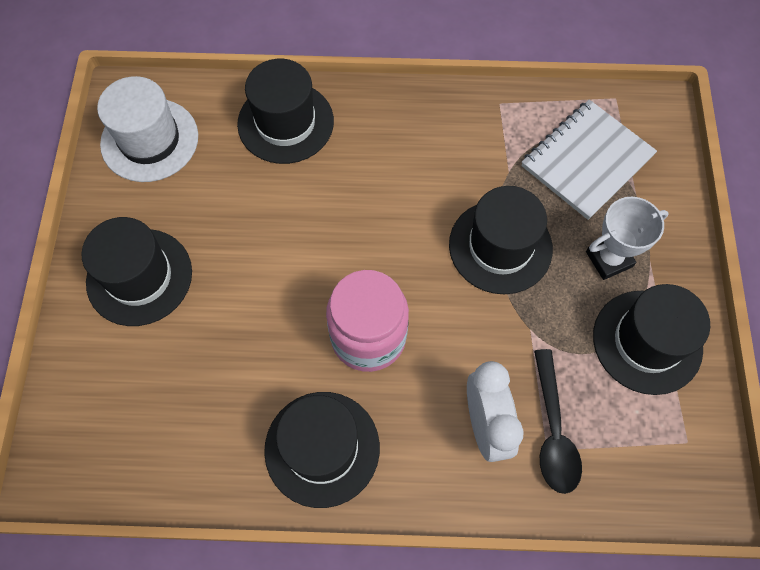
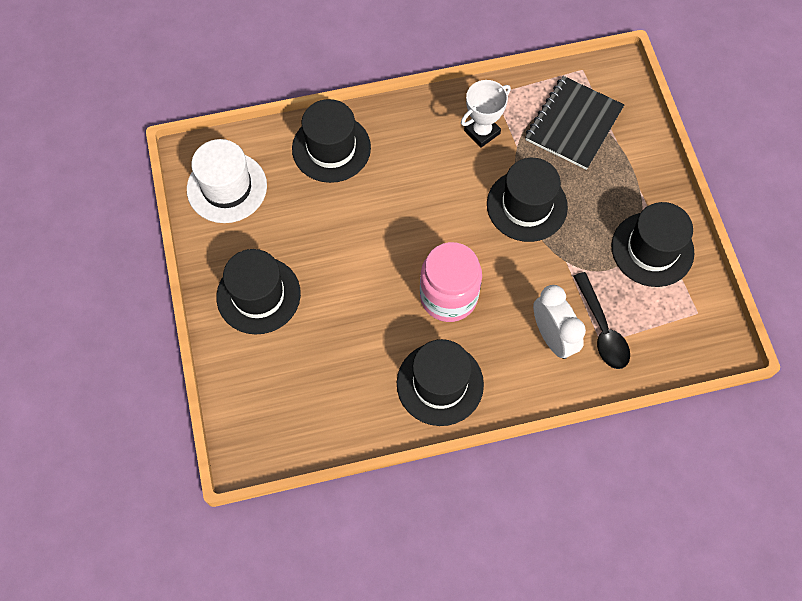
camera: 15 degrees left, 0 degrees up
white notebook [521,100,657,220] -> black notebook [525,76,624,170]
white trophy [586,197,669,280] -> white trophy moved to [461,80,511,148]

